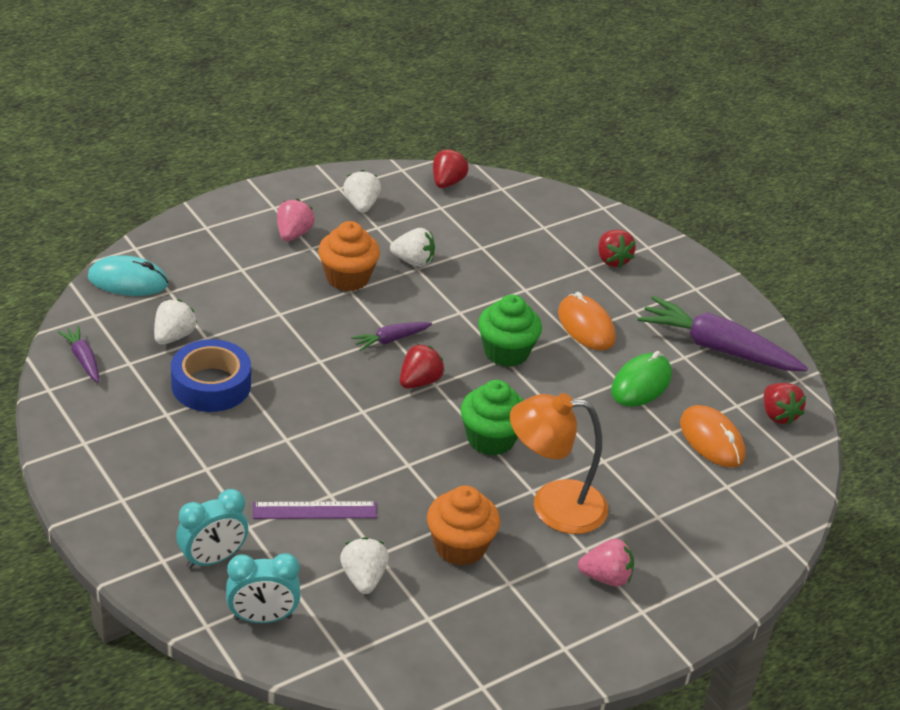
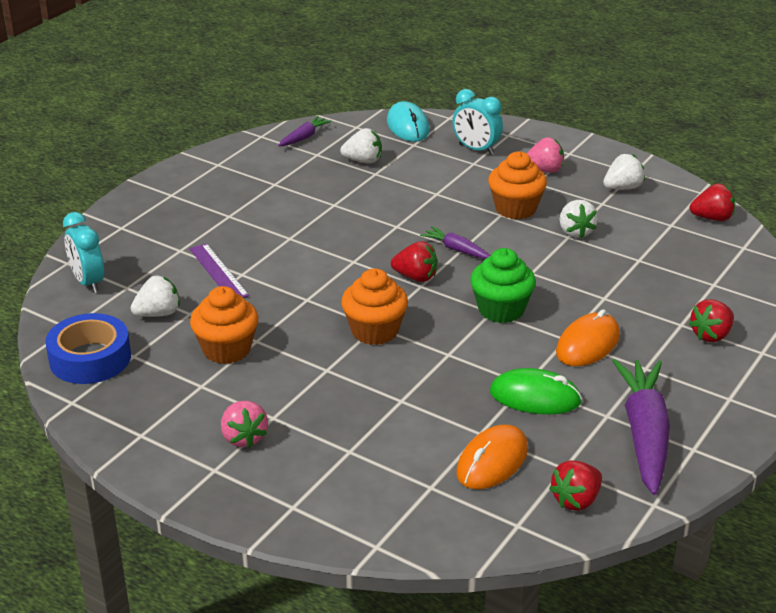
camera: 70 degrees right, 5 degrees down
blue tape [171,339,251,412] -> blue tape moved to [45,313,131,384]
turquoise clock [176,489,248,569] -> turquoise clock moved to [452,89,503,155]
green cupcake [460,380,524,456] -> orange cupcake [341,269,408,345]
orange lamp [510,393,608,534] -> none

